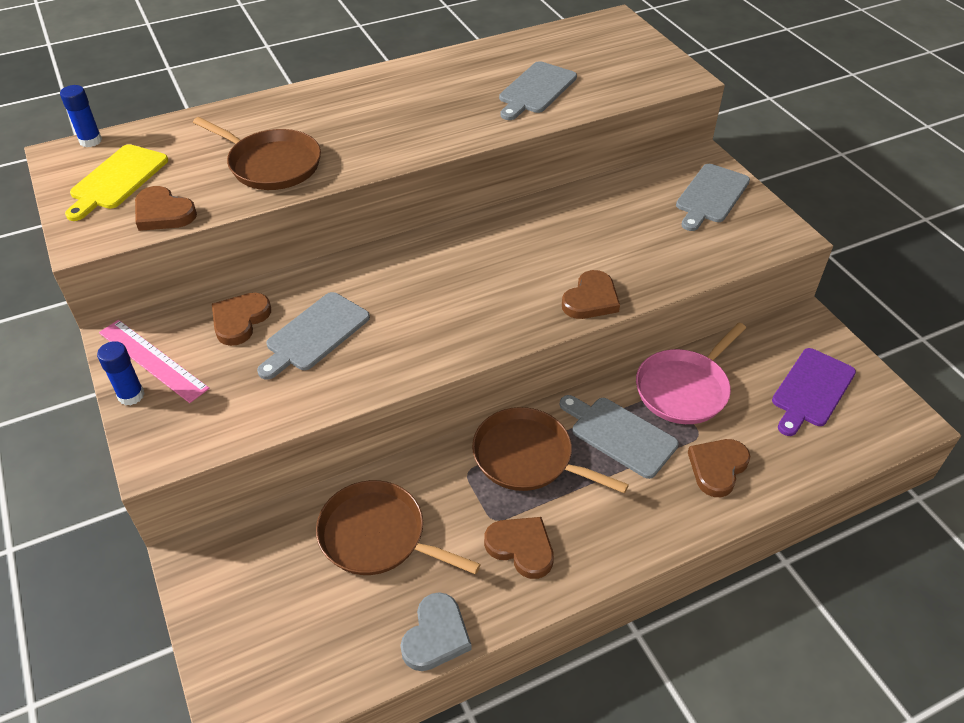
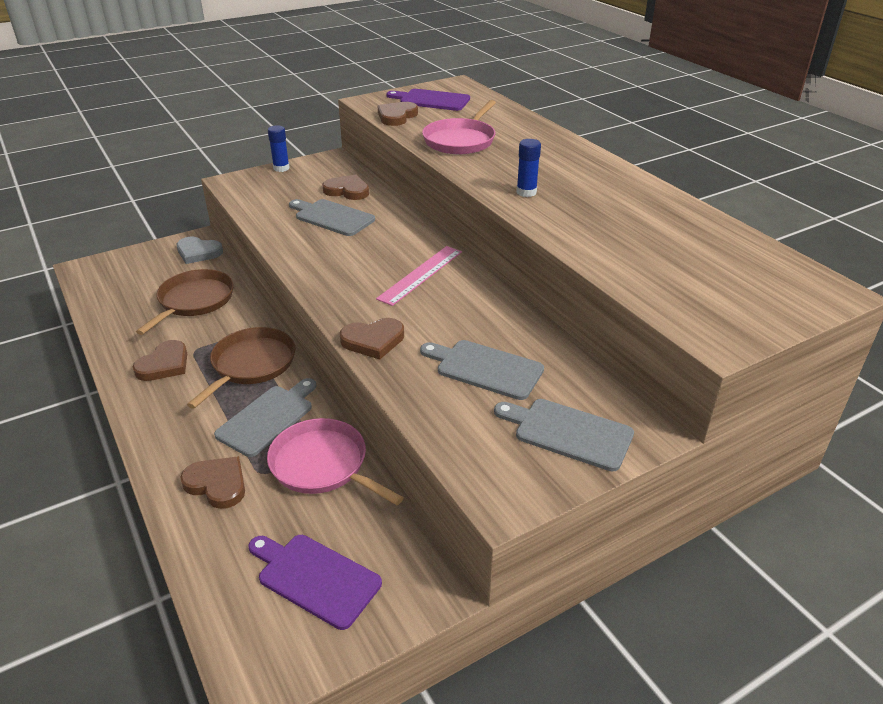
camera: 85 degrees right, 10 degrees down
blue glue stick [60,85,102,147] -> blue glue stick moved to [516,139,541,197]
yellow cutting board [65,144,168,221] -> purple cutting board [386,89,470,111]
pink ruler [99,320,210,403] -> pink ruler moved to [376,246,462,306]
brown pan [193,117,321,190] -> pink pan [422,100,496,154]
grey heart [400,592,472,671] -> grey heart moved to [177,237,223,264]
grey cutting board [499,61,577,120] -> grey cutting board moved to [420,340,544,400]
brown heart [562,270,620,319] -> brown heart turned 45 degrees counterclockwise [340,318,404,360]

